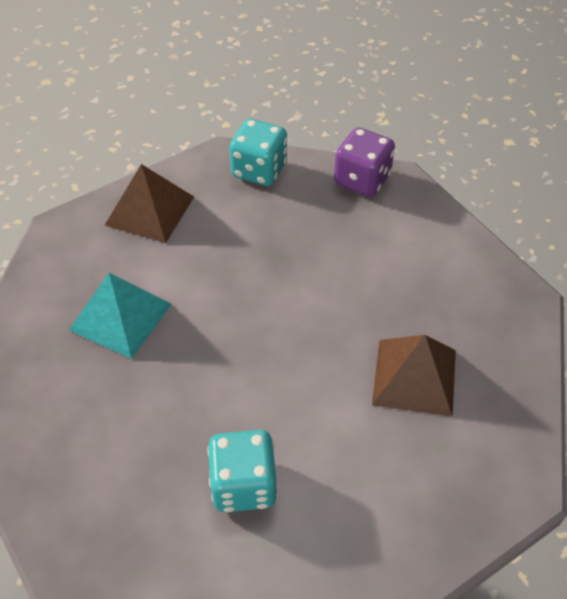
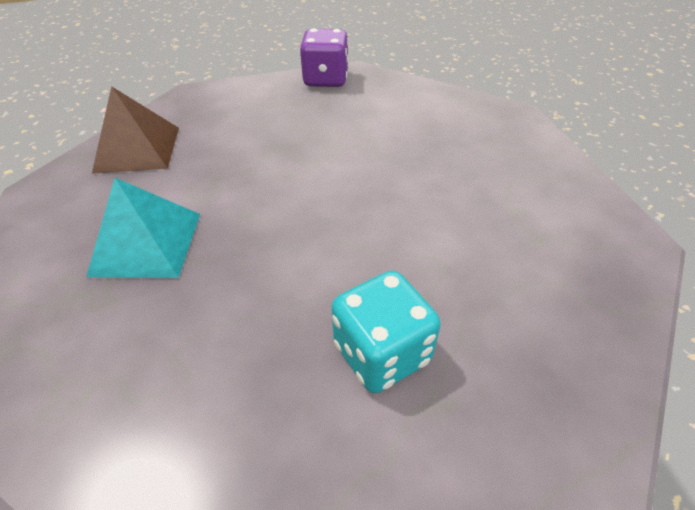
camera: 25 degrees left, 5 degrees down
turquoise dice [229,119,287,186] -> none
brown pyramid [372,335,456,417] -> none

